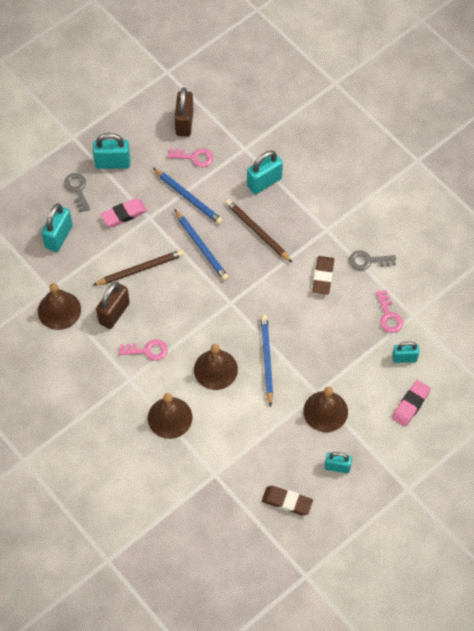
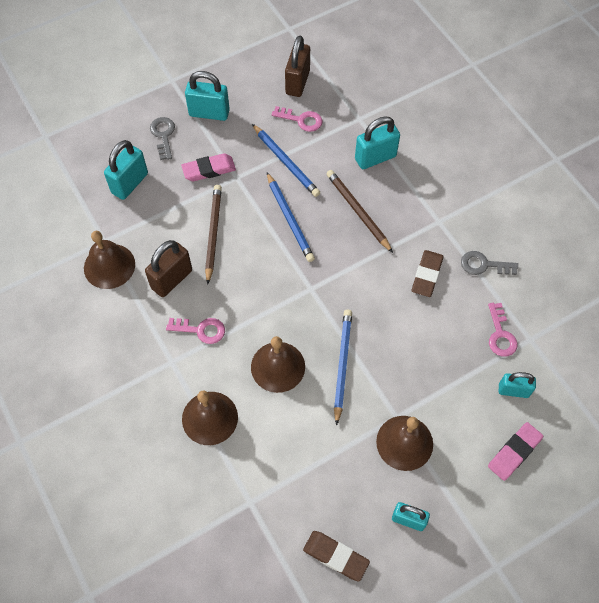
camera: 10 degrees right, 0 degrees up
brown pencil [93,250,184,285] -> brown pencil turned 75 degrees counterclockwise [205,185,222,285]

